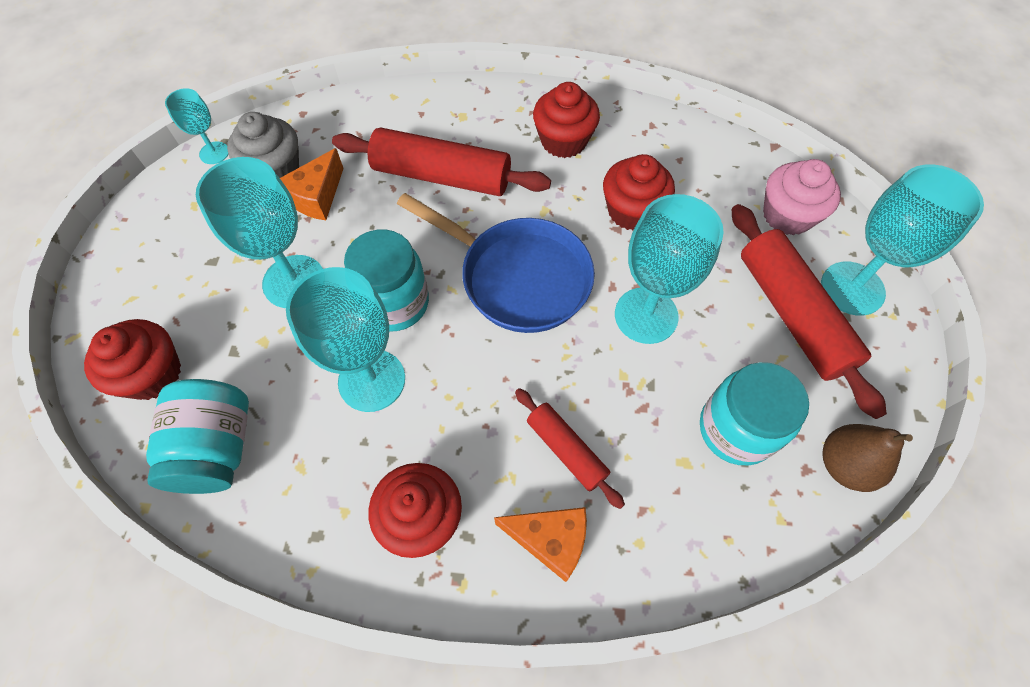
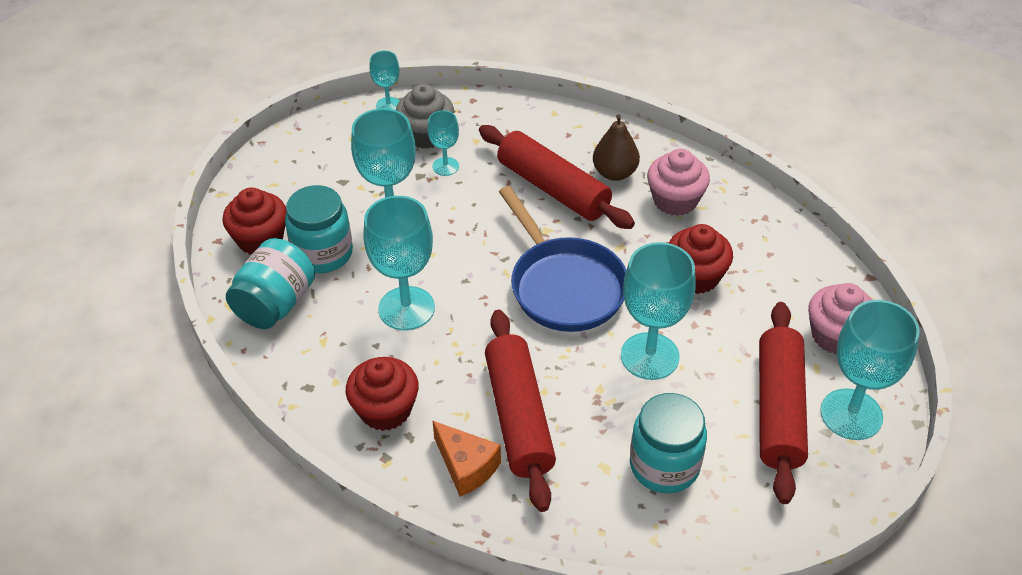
camera: 30 degrees right, 15 degrees down
orange cheese [280,148,344,220] -> turquoise goblet [427,110,459,176]
turquoise jar [344,229,429,332] -> turquoise jar moved to [285,185,353,273]
red rolling pin [515,388,625,509] -> red rolling pin [485,310,556,512], size x1.81
red cupcake [533,82,600,158] -> pink cupcake [647,149,710,216]
brown pear [822,424,913,492] -> brown pear moved to [593,114,640,181]

